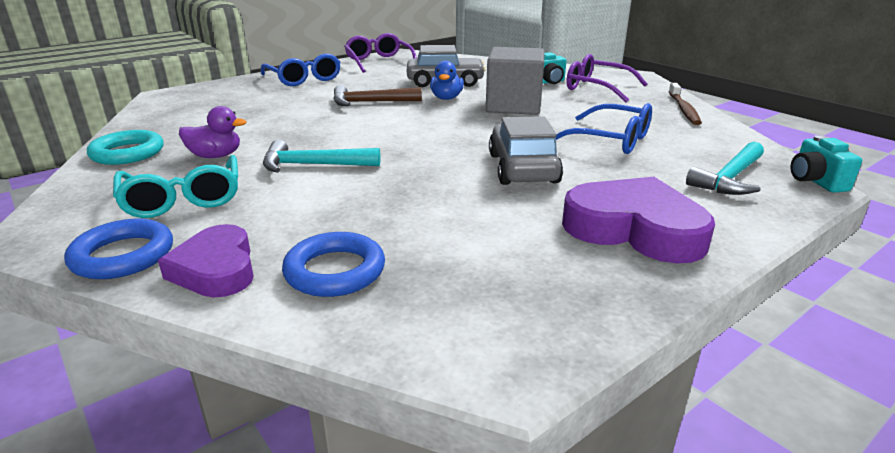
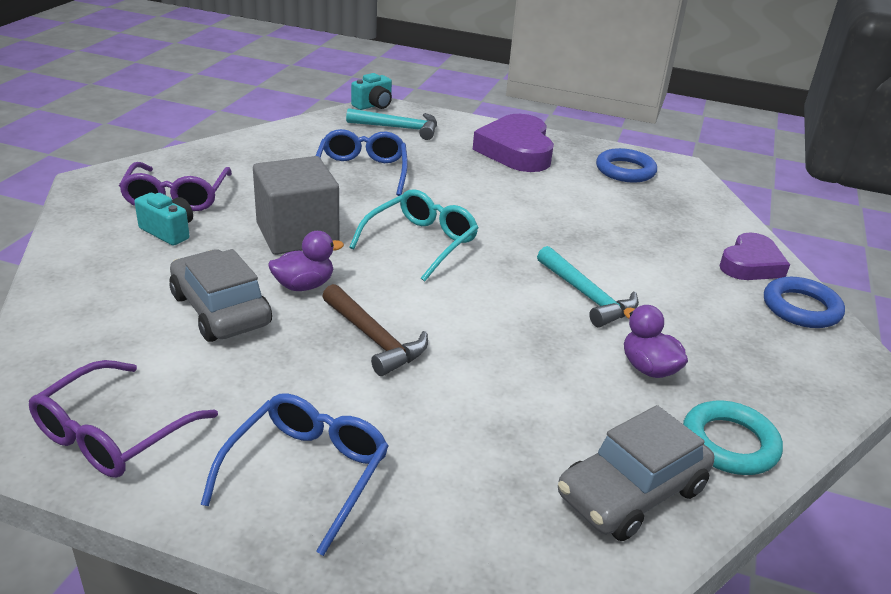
camera: 125 degrees left, 5 degrees up
turquoise glasses [113,155,238,218] -> turquoise glasses moved to [349,189,478,281]
blue ring [282,232,385,297] -> blue ring moved to [596,148,657,182]
blue duck [430,61,464,100] -> purple duck [268,231,344,291]
grey car [489,116,563,185] -> grey car moved to [558,405,714,541]
brown toothbrush [669,83,702,125] -> none

